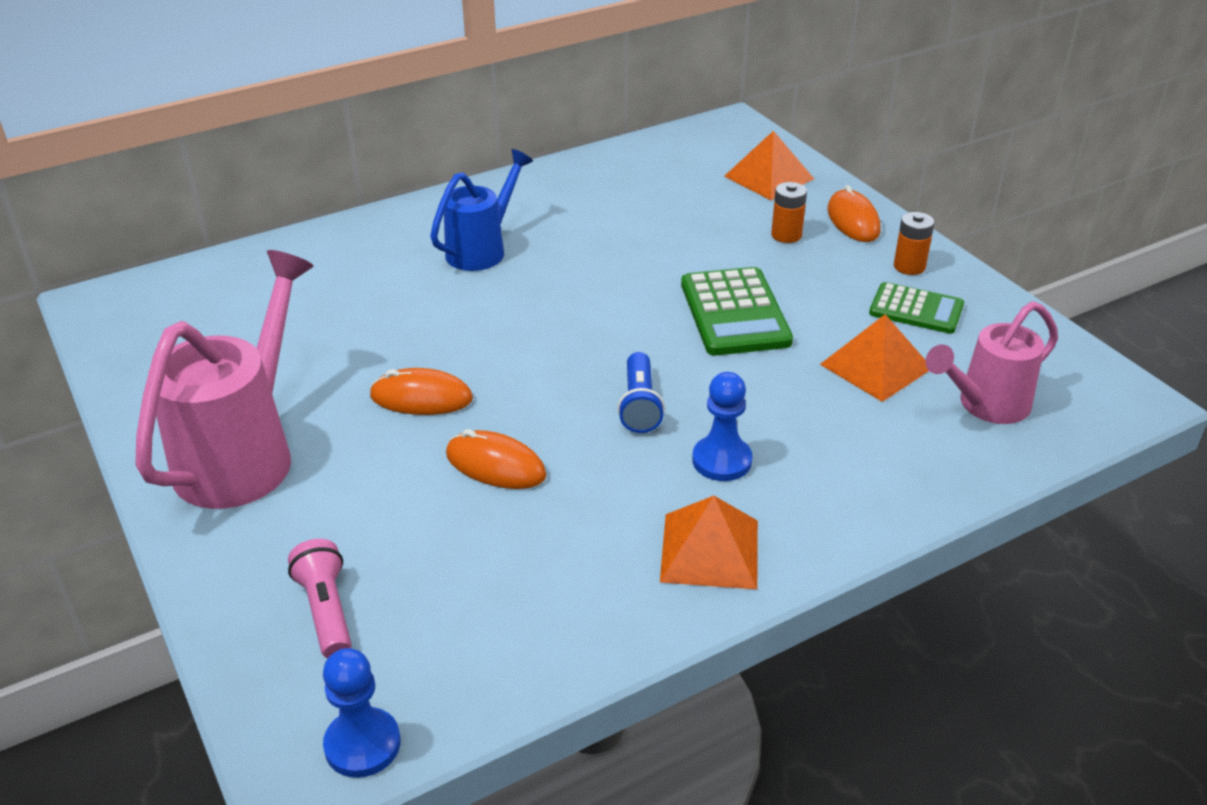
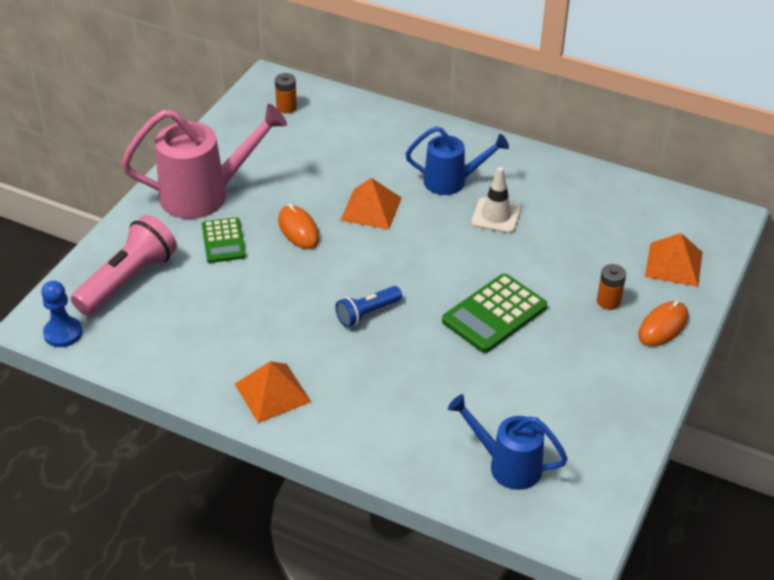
camera: 55 degrees right, 5 degrees up
pink flashlight [288,539,351,658] -> pink flashlight [71,214,177,315], size x1.76
orange mouse [446,429,547,489] -> none
blue pawn [692,372,753,481] -> none
orange pyramid [820,314,929,402] -> orange pyramid moved to [340,178,402,229]
green calculator [869,282,964,334] -> green calculator moved to [202,217,246,263]
orange battery [894,212,935,275] -> orange battery moved to [275,73,297,113]
pink watering can [926,301,1058,424] -> blue watering can [448,394,568,490]
none -> white traffic cone [471,167,521,233]

